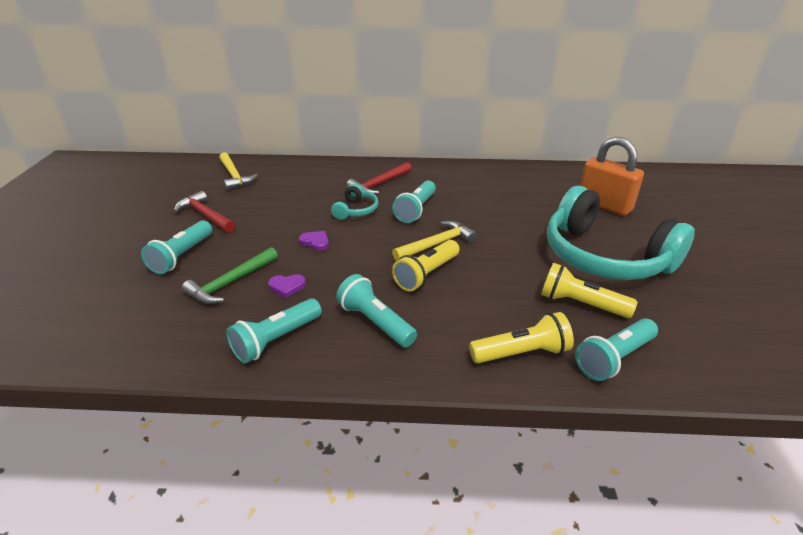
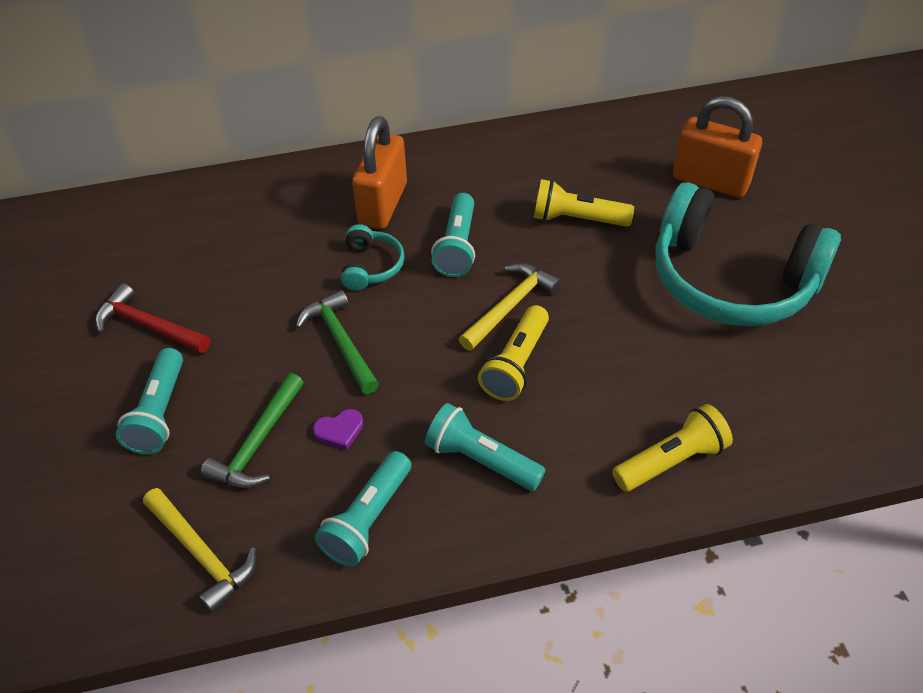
camera: 15 degrees left, 15 degrees up
yellow hammer [219,152,257,190] -> yellow hammer moved to [143,488,256,613]
purple heart [299,231,329,251] -> green hammer [296,290,379,394]
red hammer [347,162,412,194] -> orange padlock [352,116,407,229]
yellow flashlight [541,263,638,318] -> yellow flashlight moved to [534,179,634,227]
turquoise flashlight [575,318,658,381] -> none

